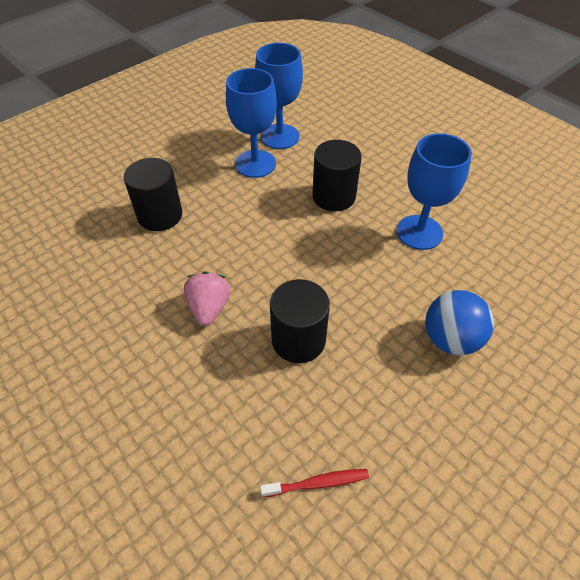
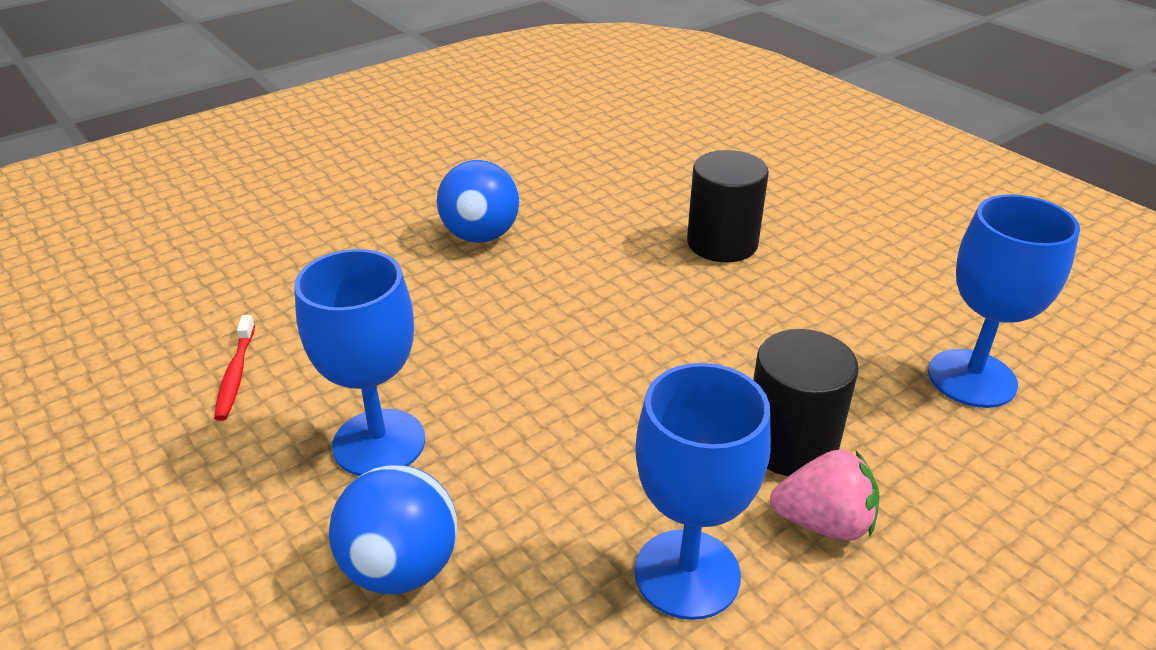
camera: 95 degrees right, 15 degrees down
pink strawberry [184,271,230,326] -> pink strawberry moved to [770,450,880,541]
blue goblet [226,68,277,178] -> blue goblet moved to [294,249,425,476]
black cylinder [270,279,330,363] -> none
none -> blue ball [437,160,519,243]

